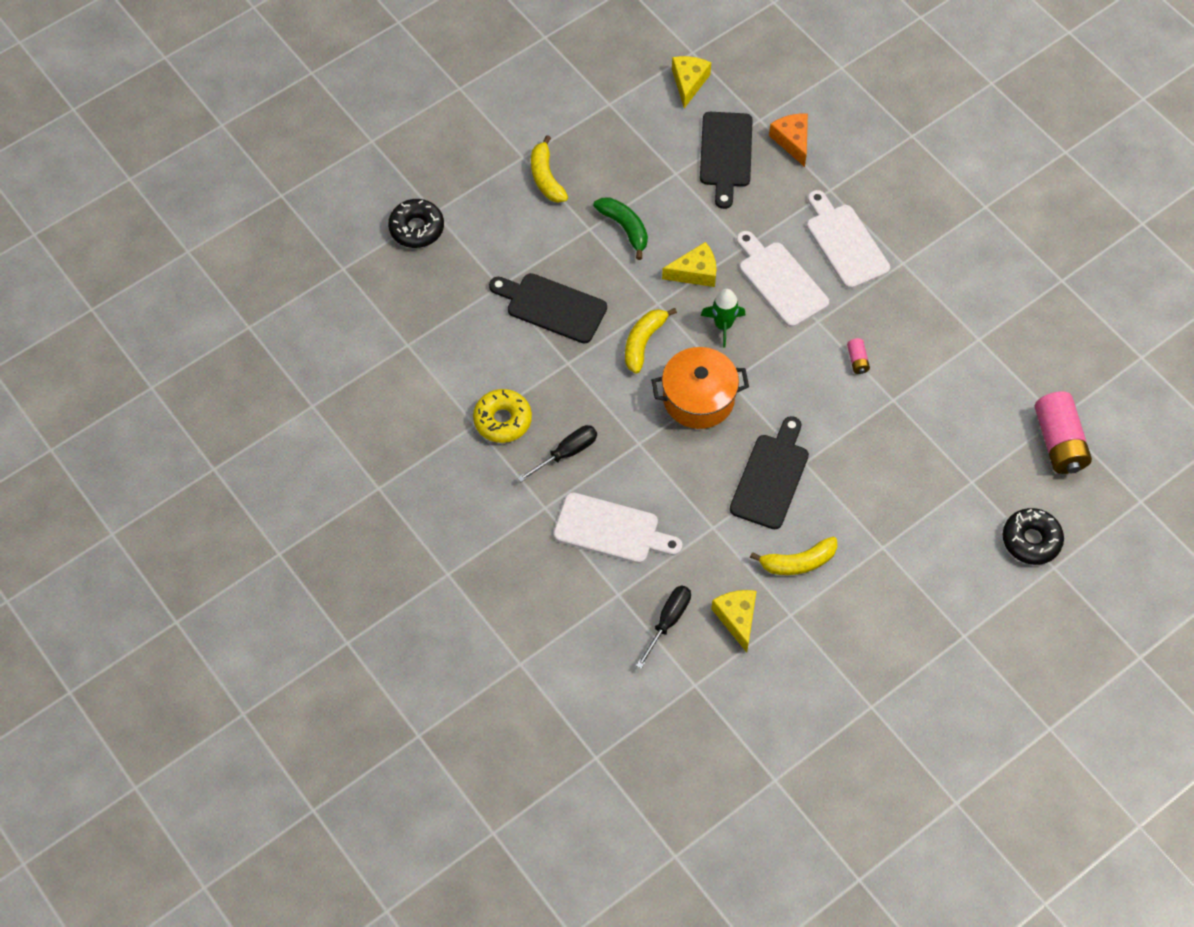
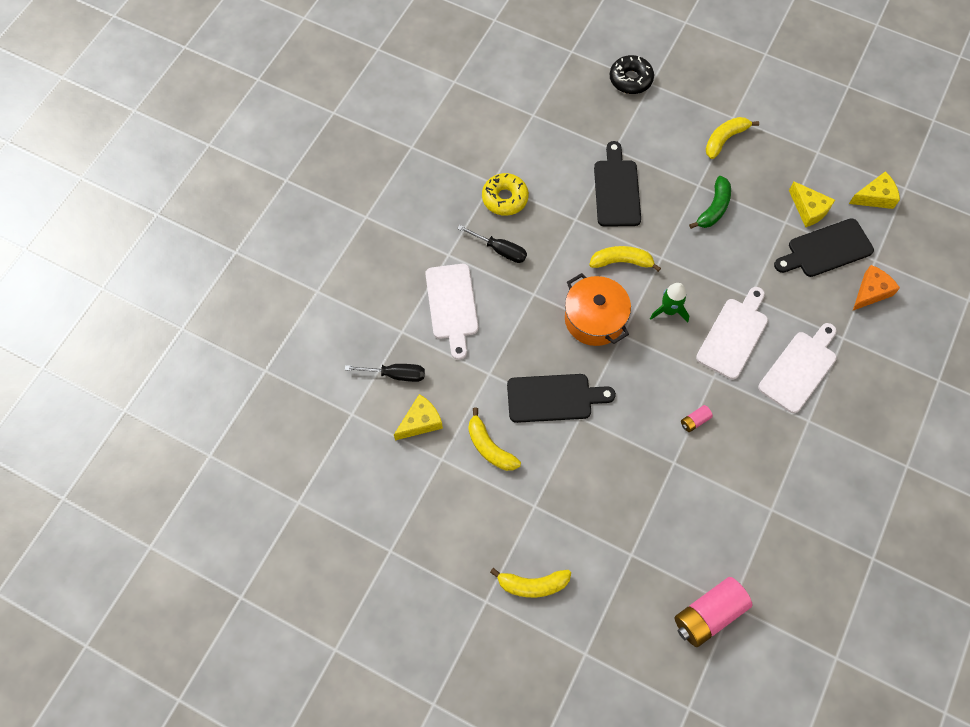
camera: 65 degrees right, 5 degrees up
yellow cheese [662,242,716,287] -> yellow cheese moved to [789,181,835,227]
black donut [1003,508,1064,565] -> none
none -> yellow banana [490,568,571,598]

